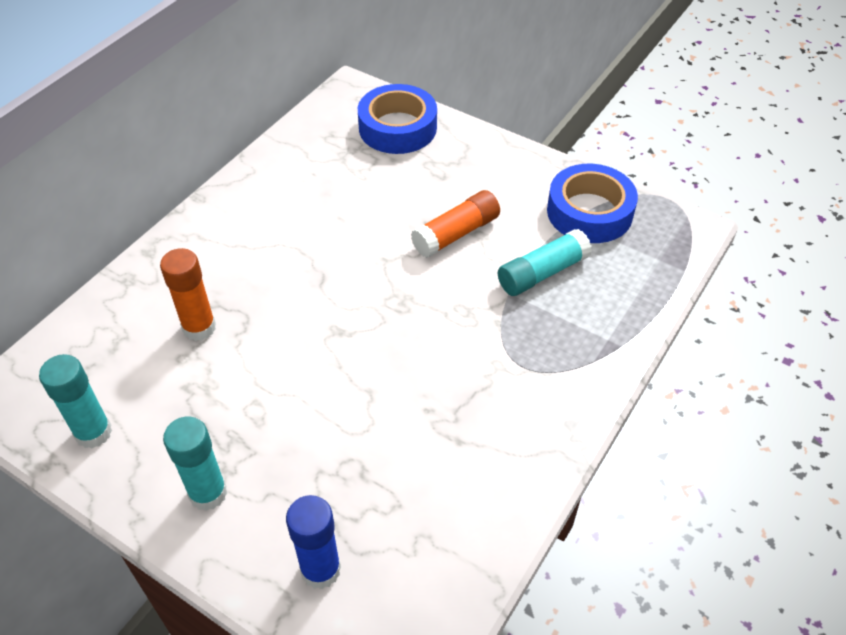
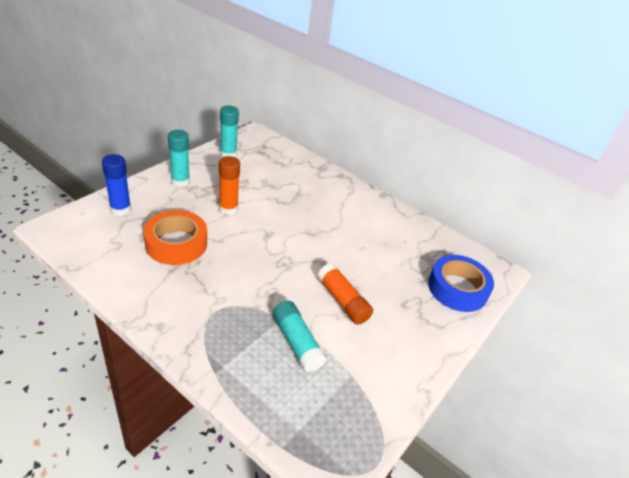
camera: 90 degrees right, 10 degrees down
orange glue stick [160,248,216,341] -> orange glue stick moved to [219,156,240,215]
blue tape [547,164,638,243] -> none
none -> orange tape [143,210,207,265]

